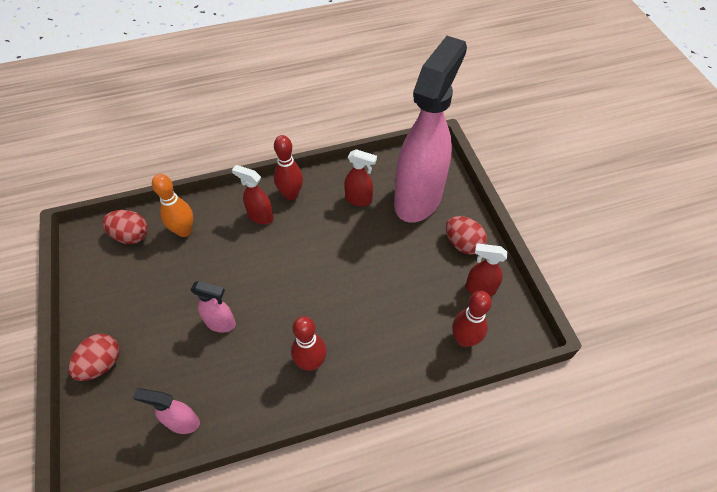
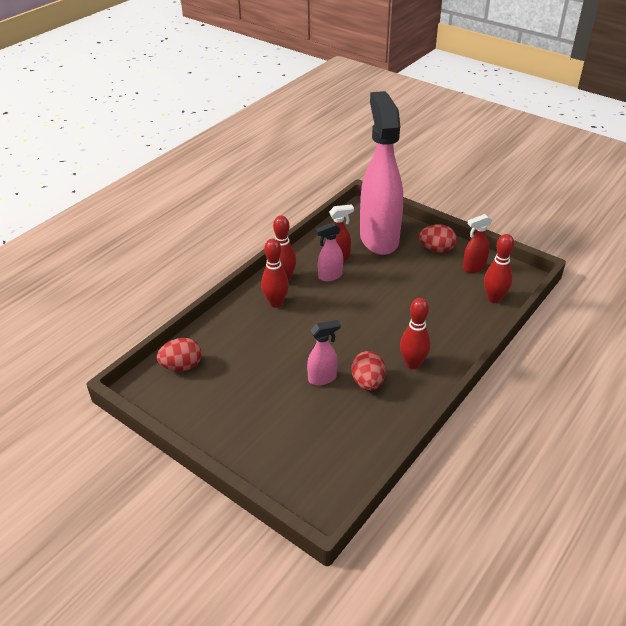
camera: 35 degrees left, 15 degrees down
red egg [68,334,119,381] -> red egg moved to [351,351,386,391]
pink spray bottle [133,388,200,434] -> pink spray bottle moved to [315,222,343,281]
orange bowling pin [152,174,193,237] -> none
red spray bottle [232,165,274,224] -> red bowling pin [261,239,289,308]

